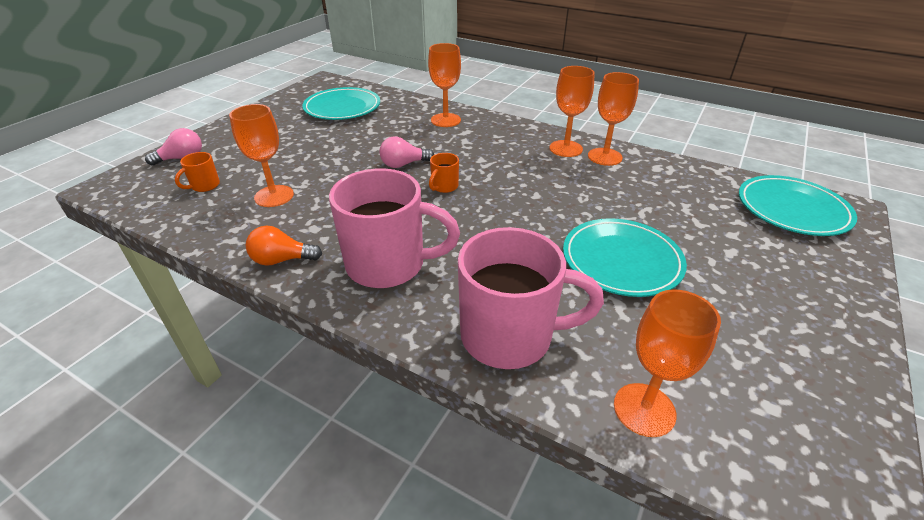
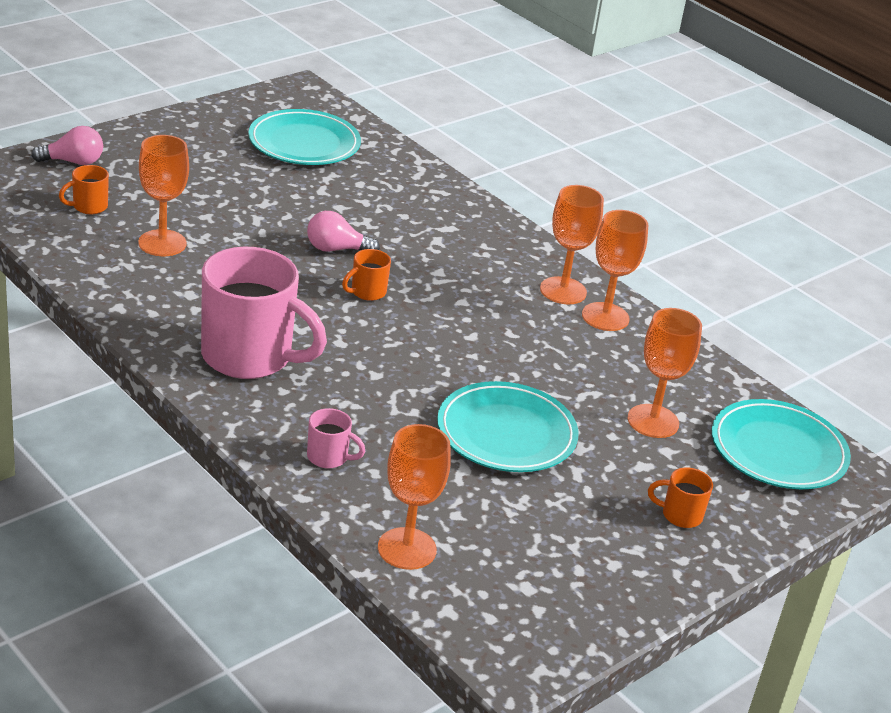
camera: 15 degrees right, 5 degrees down
orange light bulb [246,226,322,266] -> none
orange goblet [428,43,461,127] -> orange goblet moved to [628,308,702,438]
pink mug [458,227,604,369] -> pink mug [307,408,365,468], size x0.42
none -> orange mug [648,467,713,528]

